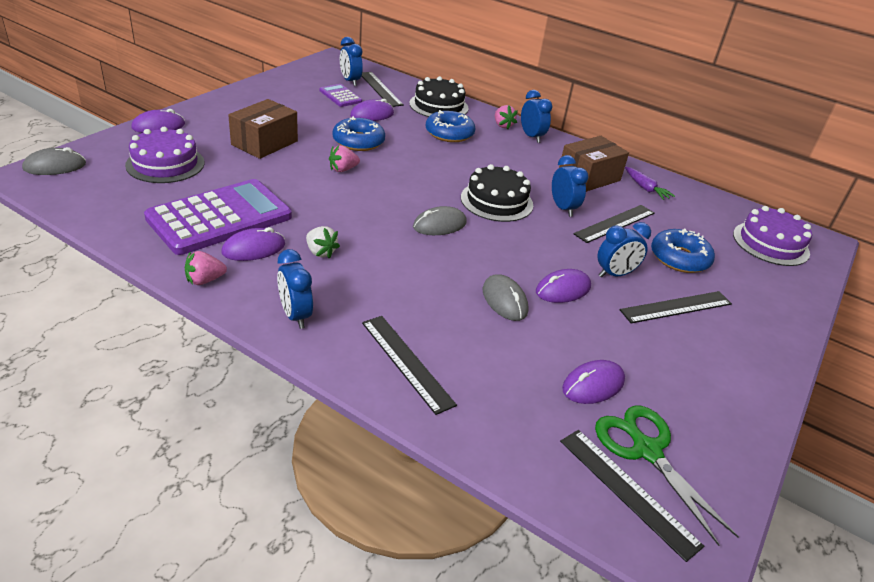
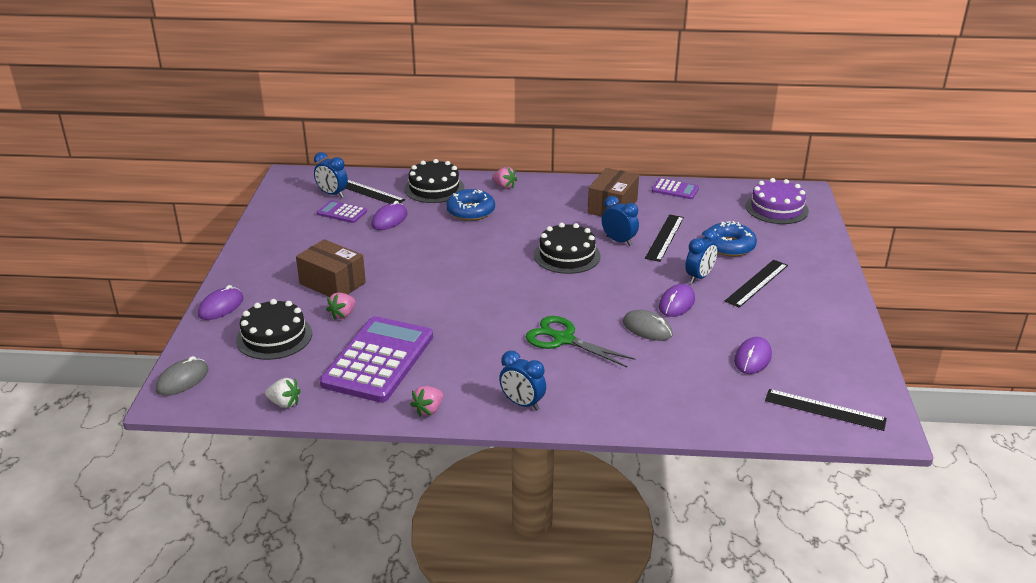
camera: 25 degrees left, 5 degrees down
purple cake [125,127,204,183] -> black cake [236,299,312,360]
purple mouse [221,227,285,261] -> none
brown box [228,99,298,159] -> brown box turned 60 degrees counterclockwise [296,239,366,297]
white strawberry [306,226,340,259] -> white strawberry moved to [265,378,301,408]
pink strawberry [329,145,360,172] -> pink strawberry moved to [326,292,355,320]
blue donut [332,116,385,151] -> none
black ruler [362,316,457,415] -> none
grey mouse [413,206,467,235] -> none
blue clock [521,90,552,143] -> none
green scissors [595,405,739,546] -> green scissors moved to [526,316,635,367]
purple carrot [625,167,675,200] -> none
none -> purple calculator [652,178,699,199]

